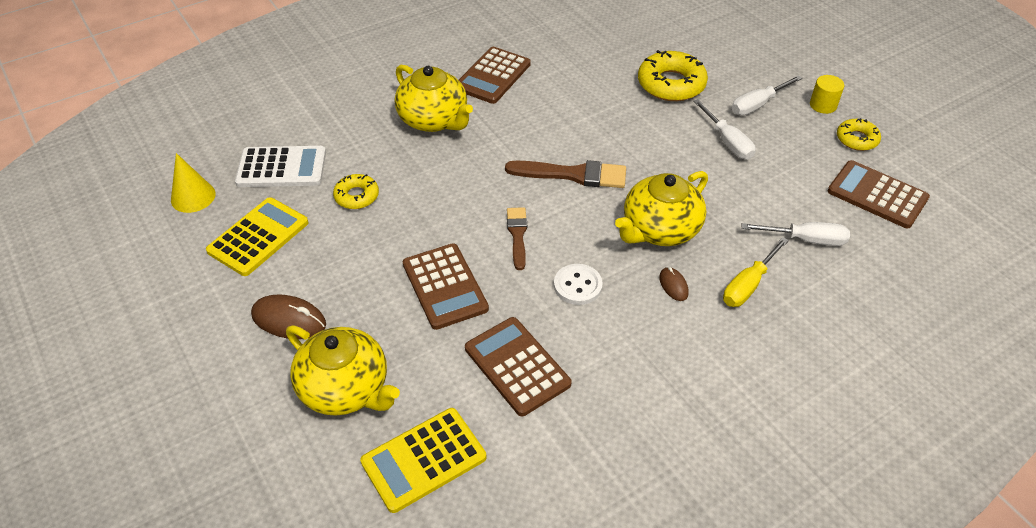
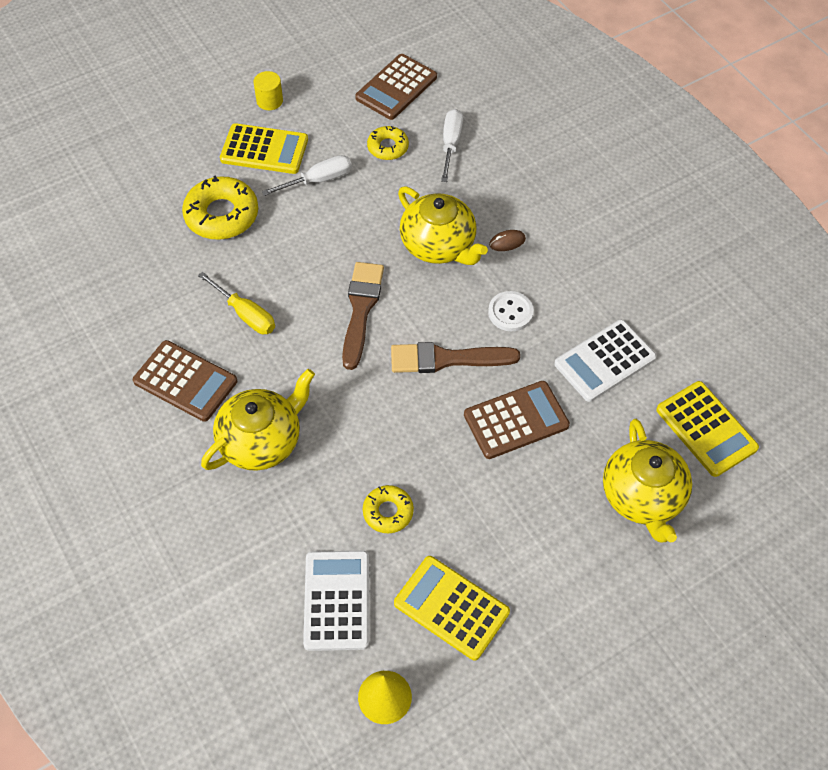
camera: 90 degrees left, 10 degrees up
brown mouse [251,294,326,339] -> none
yellow teapot [286,325,400,416] -> yellow teapot turned 135 degrees clockwise [603,419,692,543]
brown calculator [465,317,572,416] -> white calculator [554,320,656,402]
brown brush [507,207,527,270] -> brown brush [391,342,520,373], size x1.58
yellow screwdriver [723,237,789,307] -> yellow screwdriver moved to [198,272,275,334]
white screwdriver [732,75,802,116] -> yellow calculator [220,123,308,174]
yellow donut [837,118,881,151] -> yellow donut moved to [367,126,409,160]

